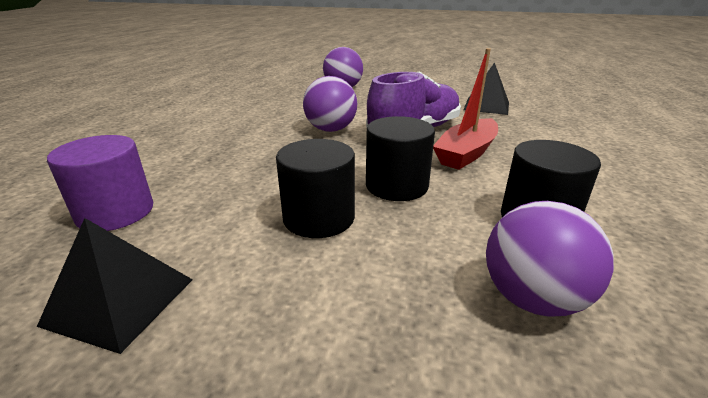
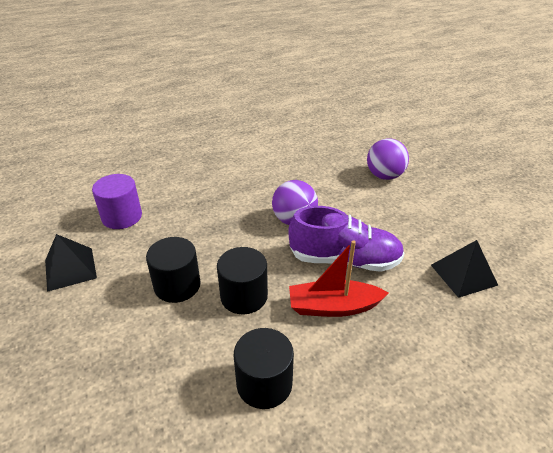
camera: 50 degrees right, 10 degrees up
purple ball [486,201,614,317] -> none

